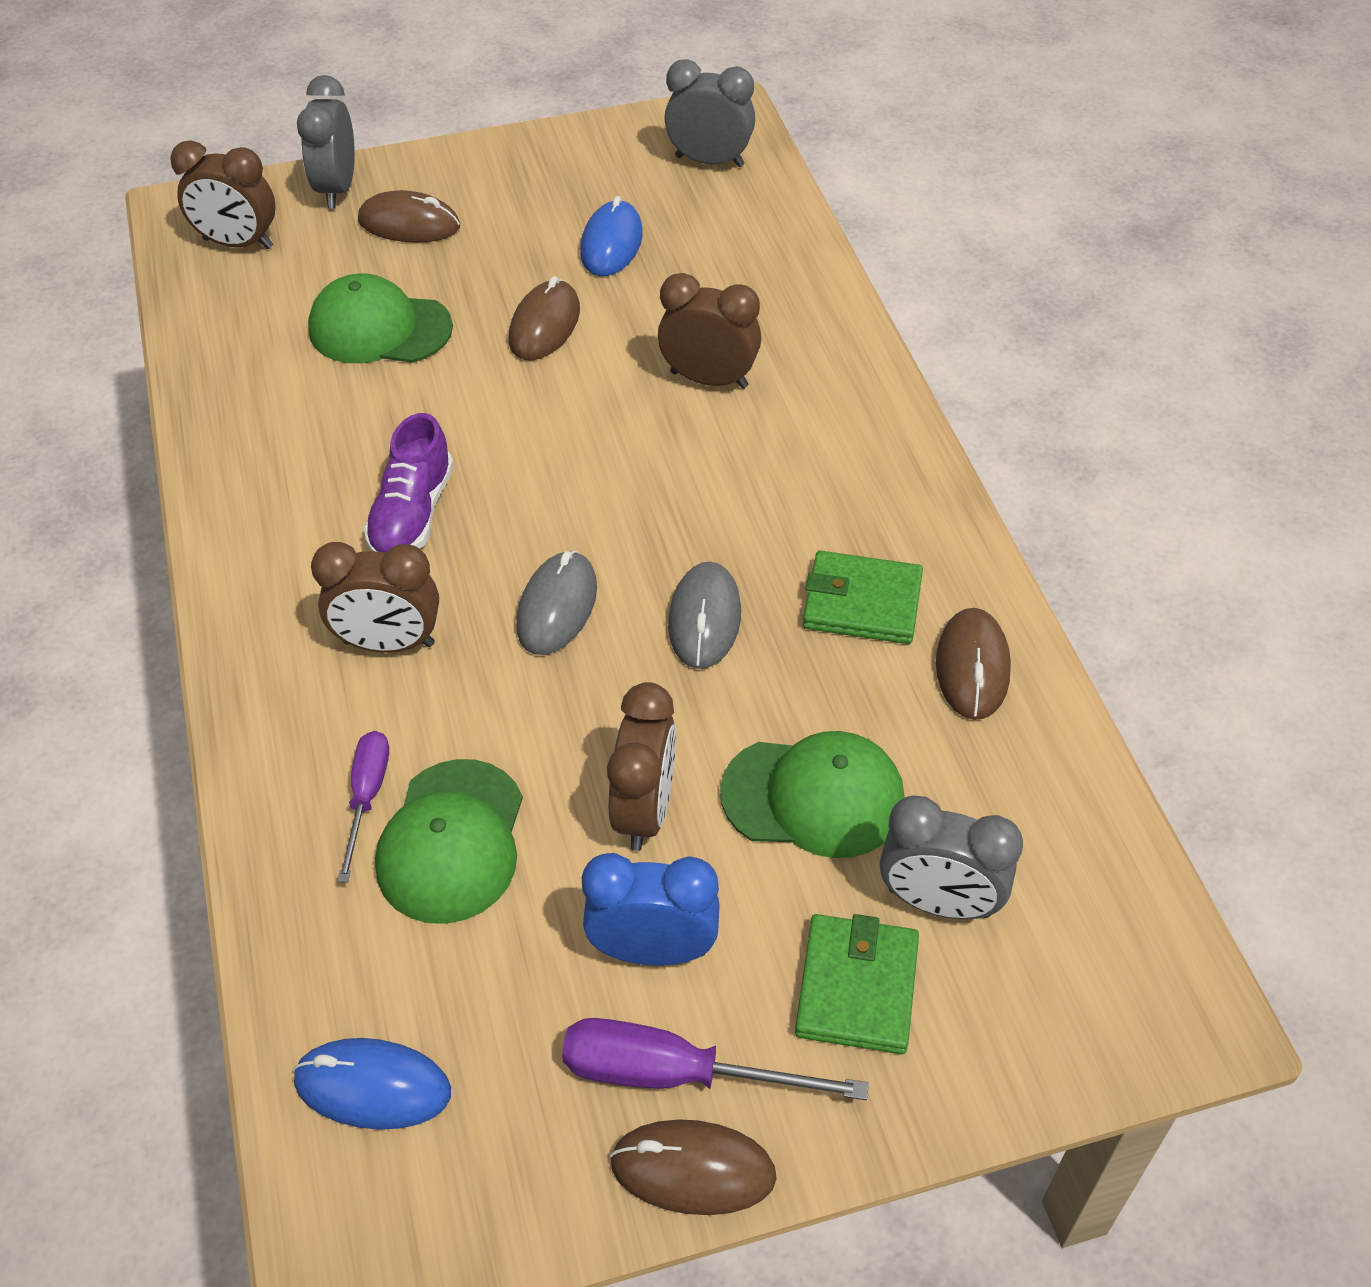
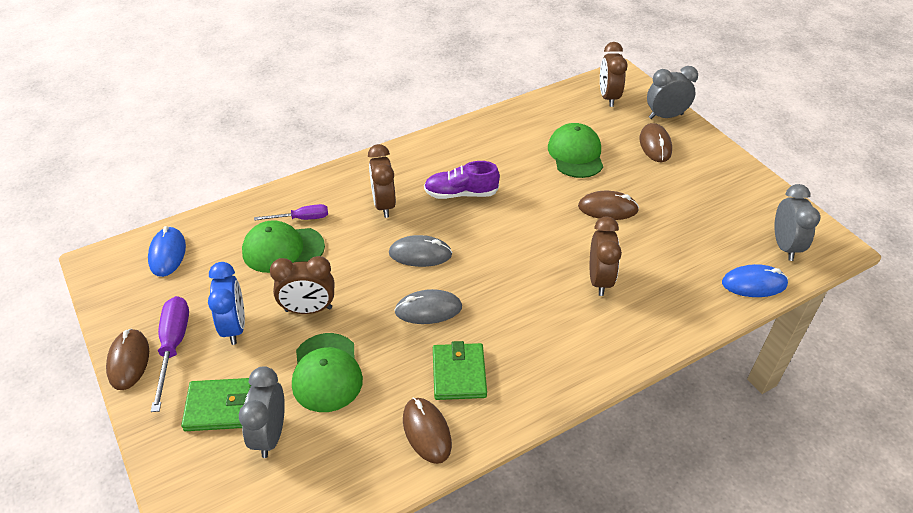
camera: 75 degrees right, 5 degrees down
blue mouse [580,196,643,276] -> blue mouse moved to [722,264,788,297]
brown mouse [936,608,1011,720] -> brown mouse turned 75 degrees clockwise [403,397,452,464]

